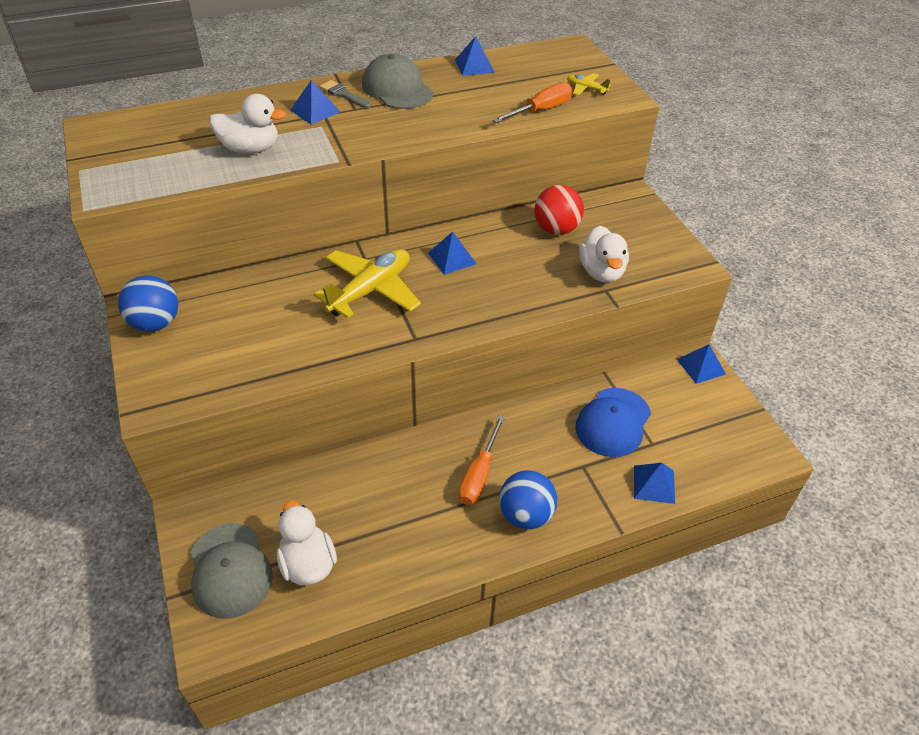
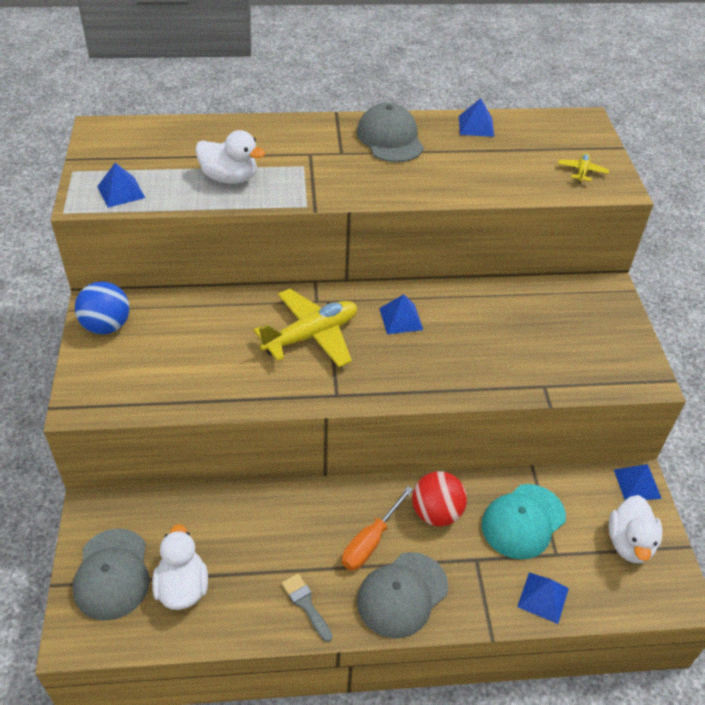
camera: 15 degrees right, 0 degrees up
blue pyramid [290,80,340,125] -> blue pyramid moved to [97,163,145,208]
grey brush [319,80,371,108] -> grey brush moved to [282,574,332,642]
orange screwdriver [492,82,572,123] -> none
blue ball [499,470,557,529] -> grey cap [357,552,448,639]
red ball [535,185,584,235] -> red ball moved to [412,471,467,526]
yellow plane [567,73,611,96] -> yellow plane turned 60 degrees clockwise [558,153,609,183]
blue cap [575,388,651,457] -> turquoise cap [482,484,566,559]
white duck [579,226,629,283] -> white duck moved to [608,495,662,563]

